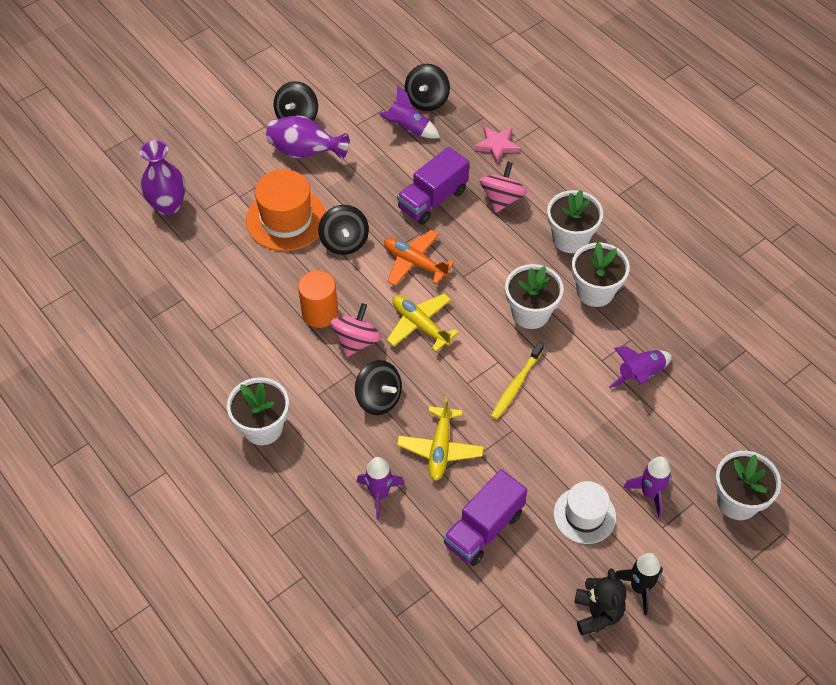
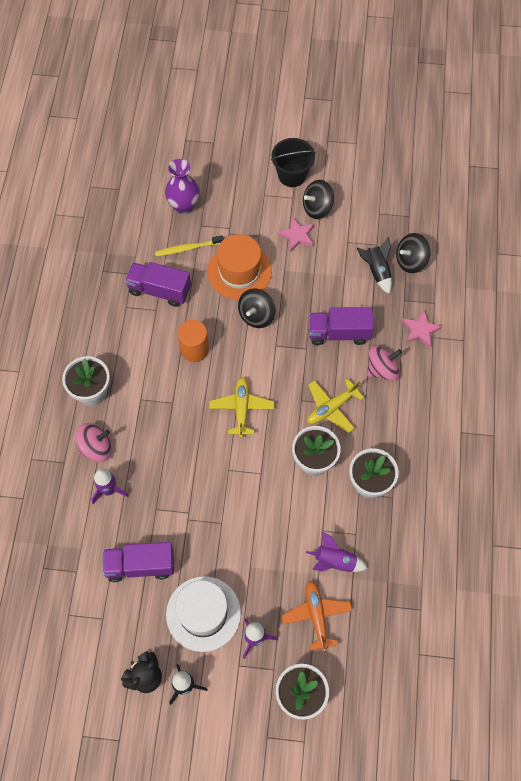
camera: 45 degrees right, 10 degrees up
purple vase [266,115,349,159] -> pink star [277,217,314,252]
pink spinning top [331,303,381,357] -> pink spinning top moved to [76,423,112,462]
black spinning top [355,360,402,415] -> none
purple rocket [379,85,440,138] -> black rocket [357,237,392,294]
orange plane [384,230,454,286] -> orange plane moved to [281,581,352,651]
yellow plane [397,396,484,481] -> yellow plane moved to [307,379,364,433]
yellow toothbrush [491,342,544,420] -> yellow toothbrush moved to [155,235,224,256]
white flower pot [547,190,603,253] -> none
white hat [554,481,616,544] -> white hat [166,576,241,652], size x1.51
none -> purple truck [125,262,191,307]
none -> black bucket [271,138,316,187]

